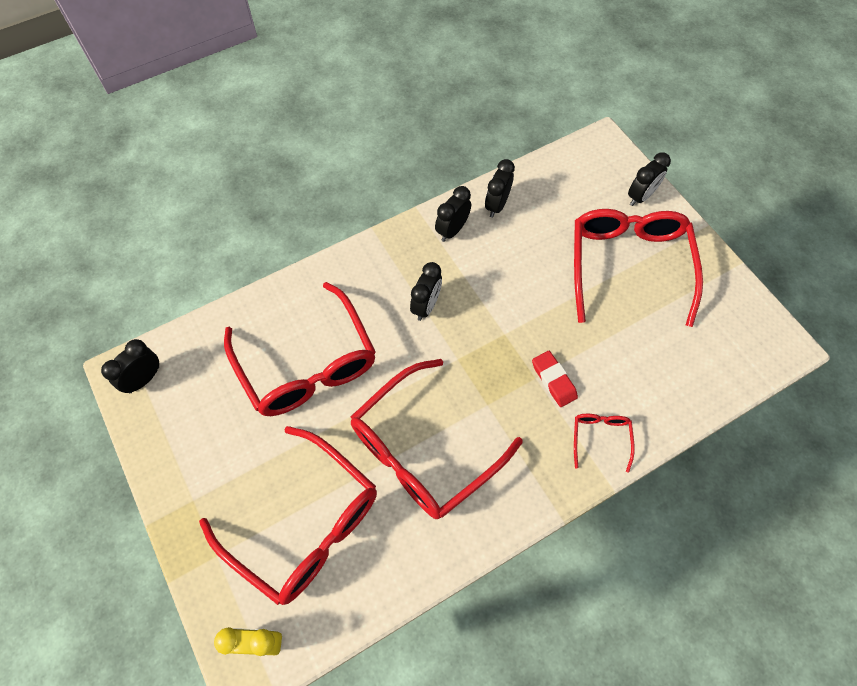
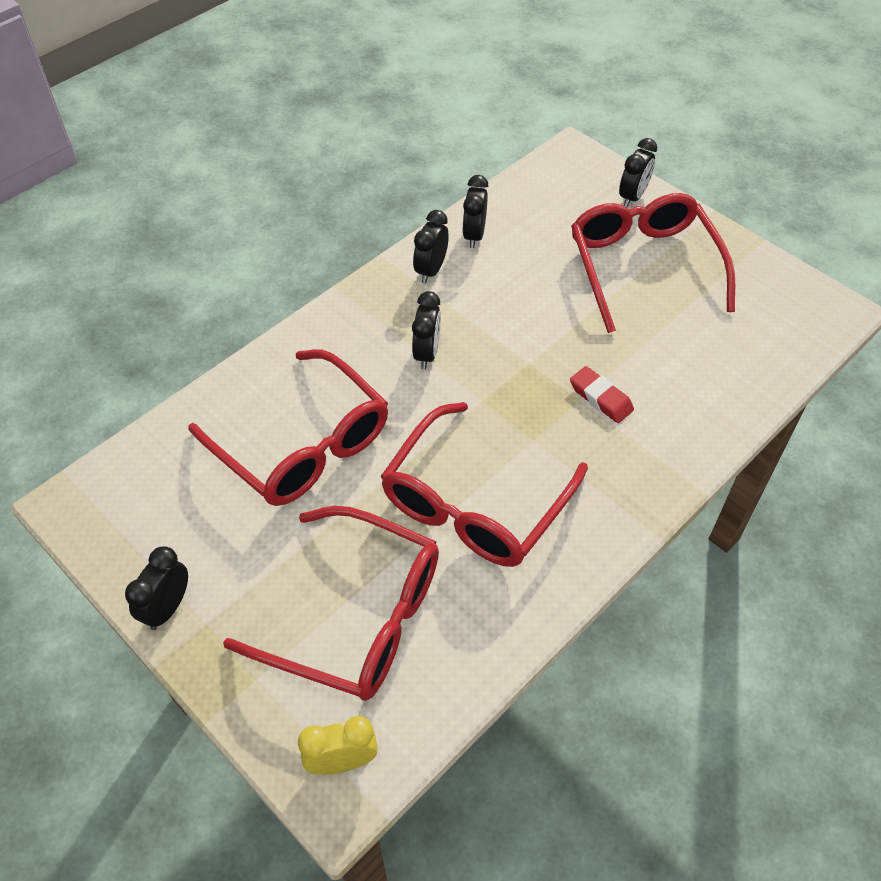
camera: 15 degrees left, 10 degrees down
black clock [101,339,159,393] -> black clock moved to [125,546,188,630]
red glasses [574,414,635,473] -> none

